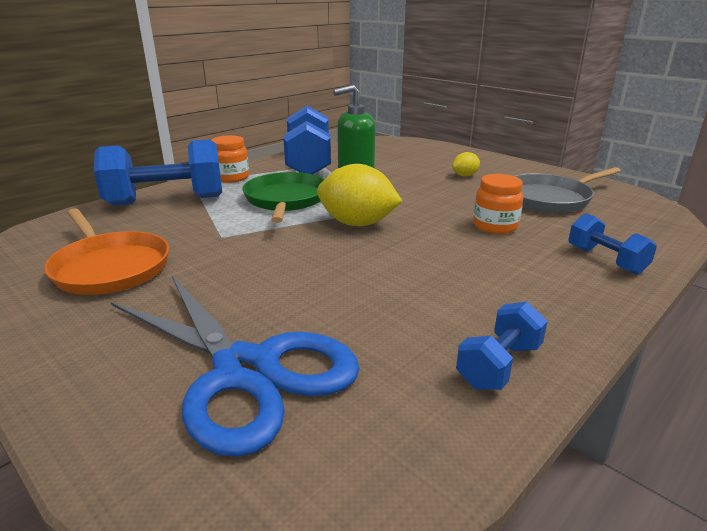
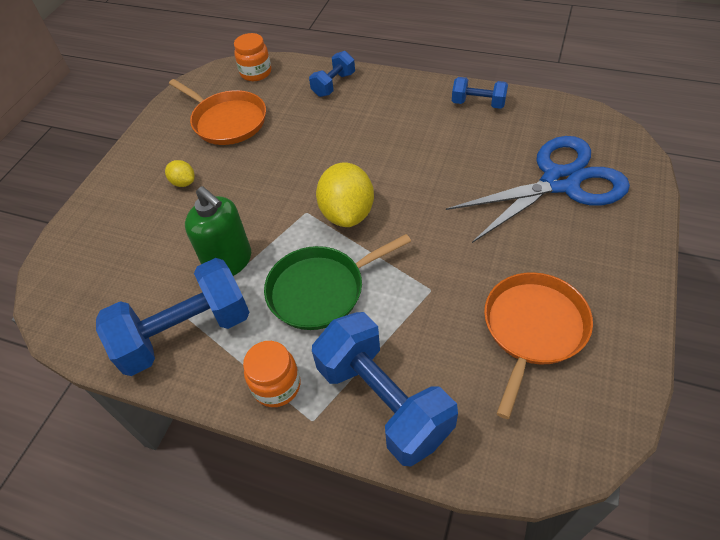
camera: 110 degrees left, 25 degrees up
blue scissors [111,276,360,457] -> blue scissors turned 45 degrees clockwise [446,136,630,243]
orange jar [473,174,523,234] -> orange jar moved to [234,33,271,81]
grey pan [515,167,621,213] -> orange pan [169,79,266,145]

